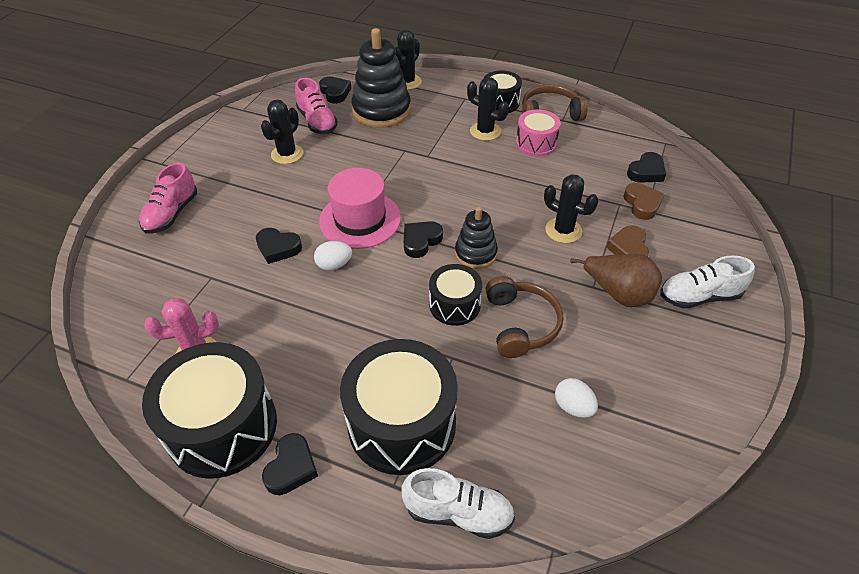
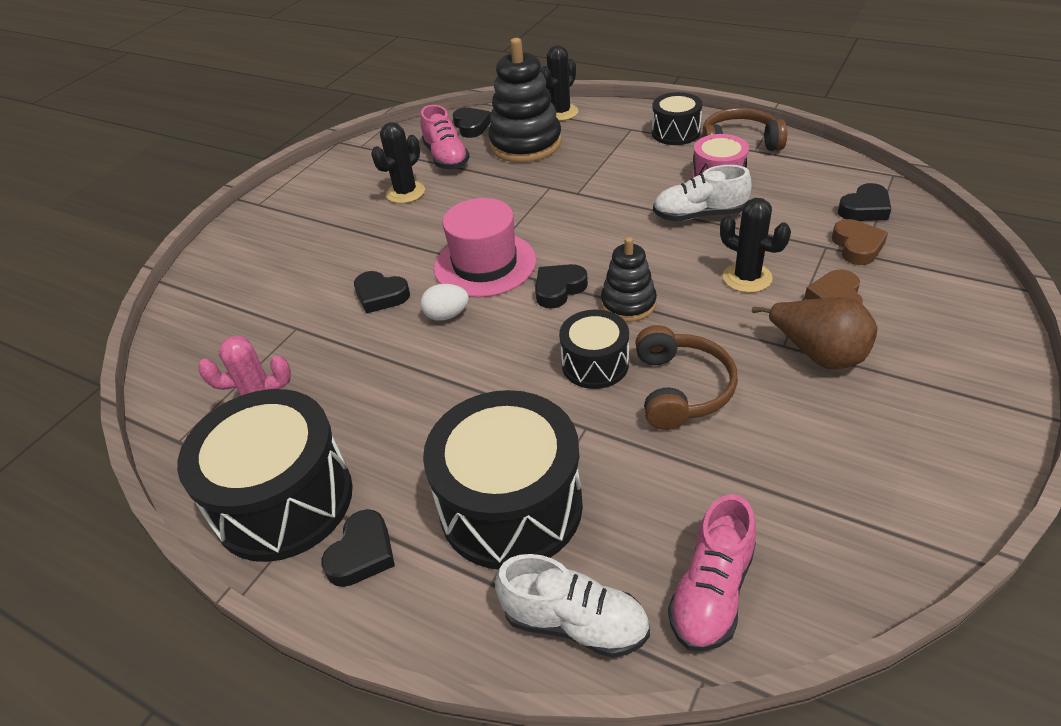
camera: 10 degrees right, 5 degrees down
pink shoe [139,163,197,234] -> pink shoe moved to [668,494,756,652]
black cactus [467,77,509,141] -> none
white egg [555,378,598,418] -> none
white shoe [660,255,755,309] -> white shoe moved to [653,165,752,221]

